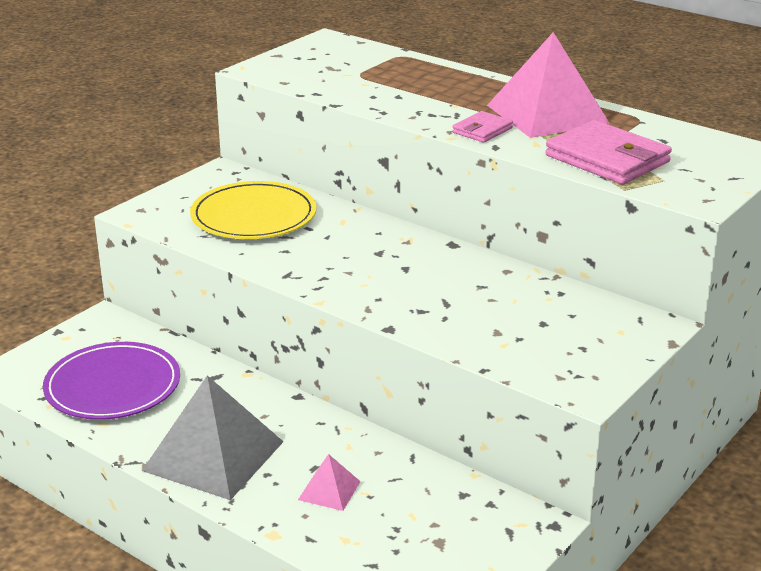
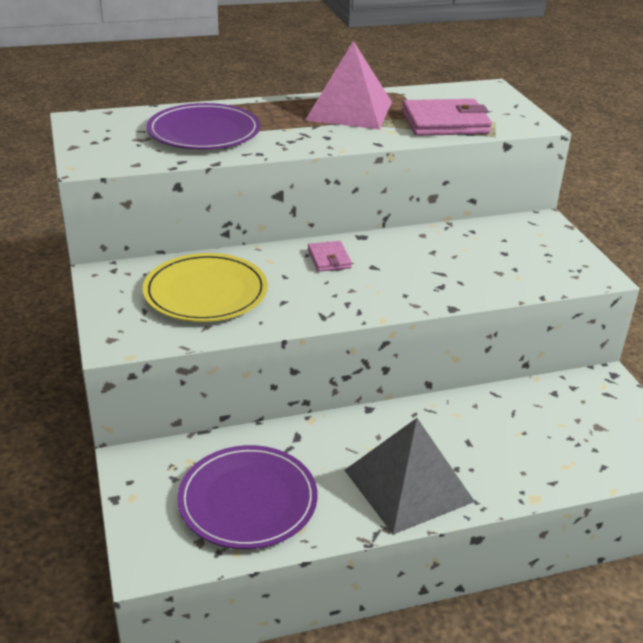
camera: 55 degrees left, 5 degrees up
pink pyramid [298,454,361,511] -> none
pink wallet [452,111,513,143] -> pink wallet moved to [308,241,352,272]
none -> purple plate [147,103,261,150]

